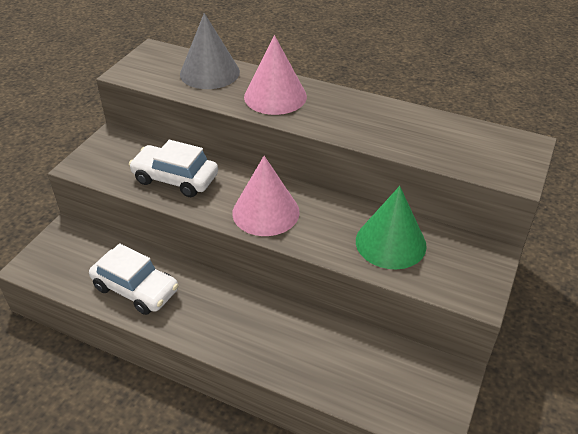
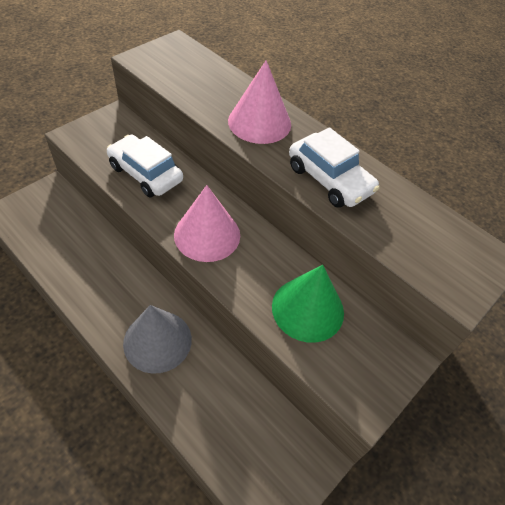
camera: 15 degrees right, 10 degrees up
white car [89,244,179,315] -> white car moved to [289,127,379,208]
grey cone [180,13,240,89] -> grey cone moved to [123,305,192,374]

